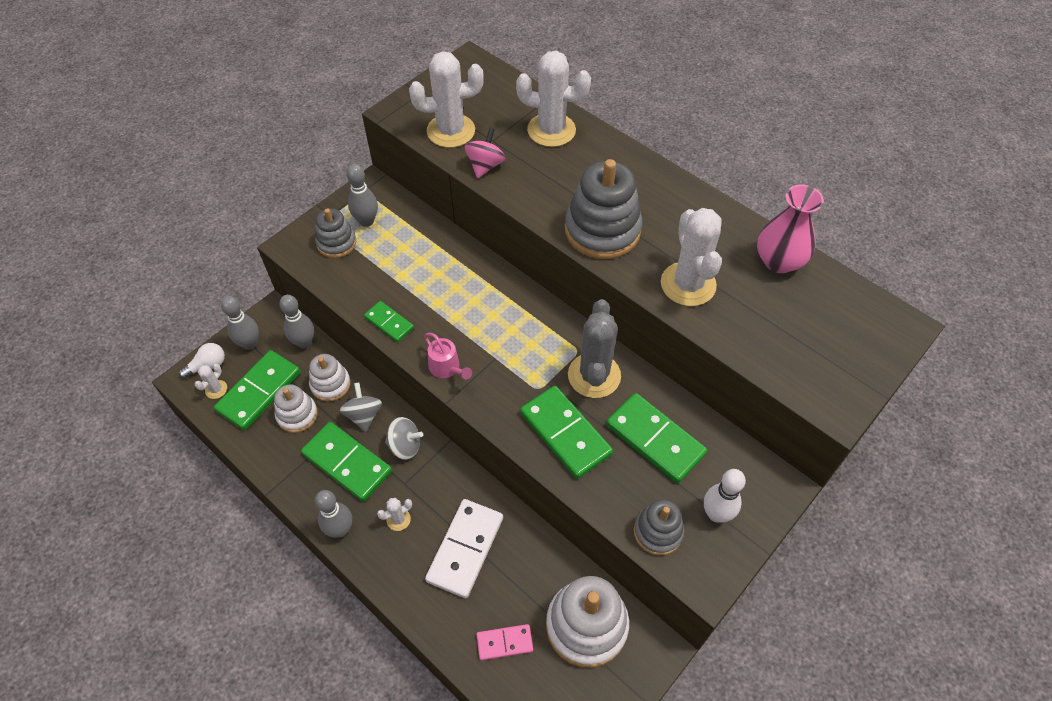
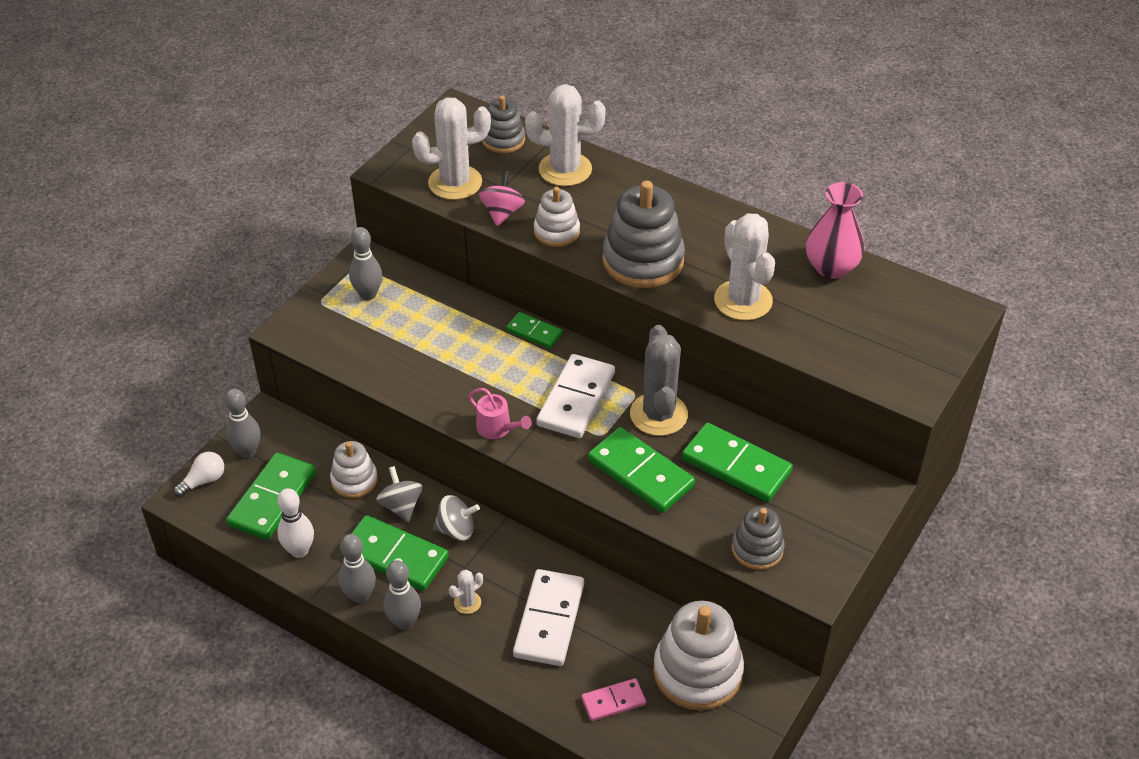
camera: 10 degrees left, 10 degrees down
white cactus [195,364,227,399] -> none
white stacking toy [274,385,318,433] -> white stacking toy moved to [534,187,580,247]
grey bowling pin [279,295,314,349] -> grey bowling pin moved to [339,534,376,603]
grey stacking toy [315,208,356,258] -> grey stacking toy moved to [482,95,525,153]
green domino [364,301,414,342] -> green domino moved to [506,312,563,349]
white bowling pin [704,469,746,523] -> white bowling pin moved to [277,488,314,558]
none -> white domino [536,354,615,438]

